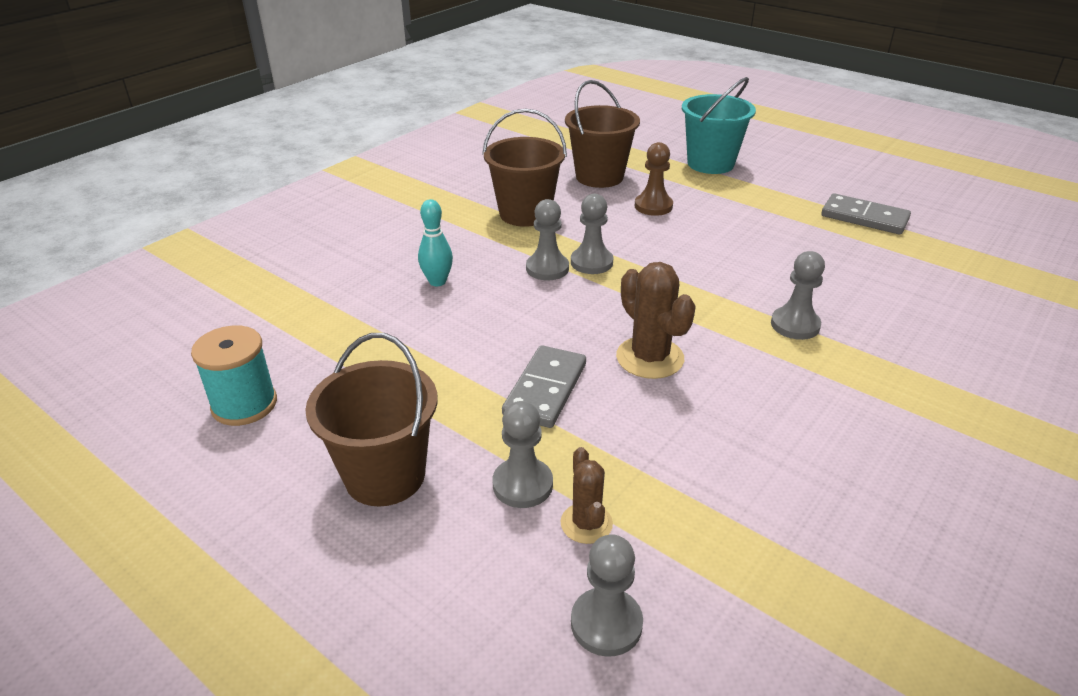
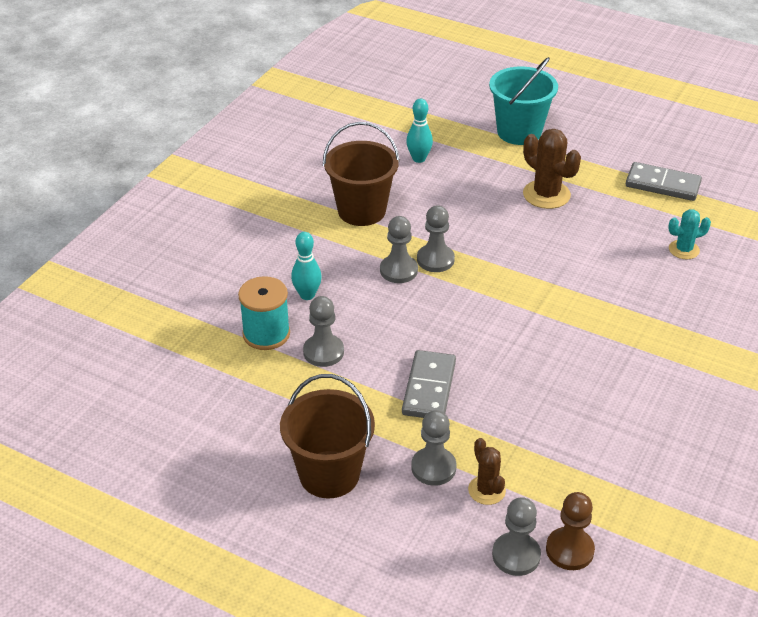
camera: 10 degrees left, 5 degrees up
turquoise spool [191,326,277,426] -> turquoise spool moved to [238,276,290,350]
brown bucket [565,80,640,188] -> turquoise bowling pin [406,99,433,163]
brown cactus [616,262,696,379] -> brown cactus moved to [523,129,581,209]
brown pawn [635,142,673,216] -> brown pawn moved to [546,492,595,570]
grey pawn [771,251,825,340] -> grey pawn moved to [303,296,344,367]
none -> turquoise cactus [668,209,711,259]

